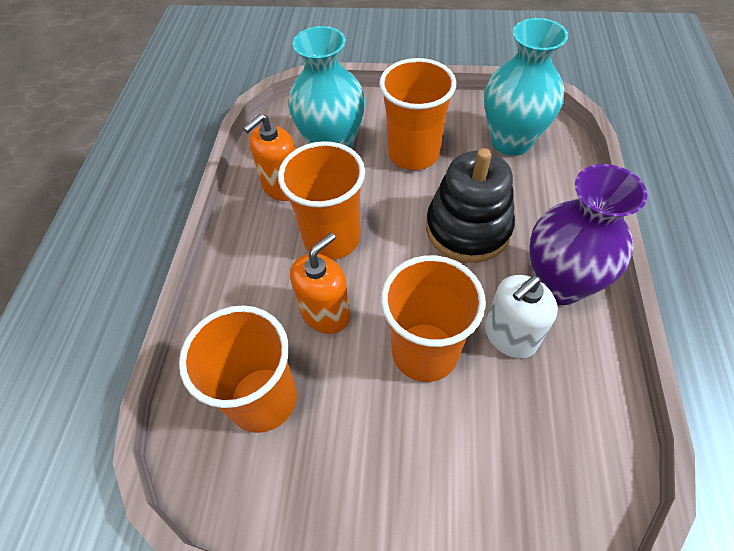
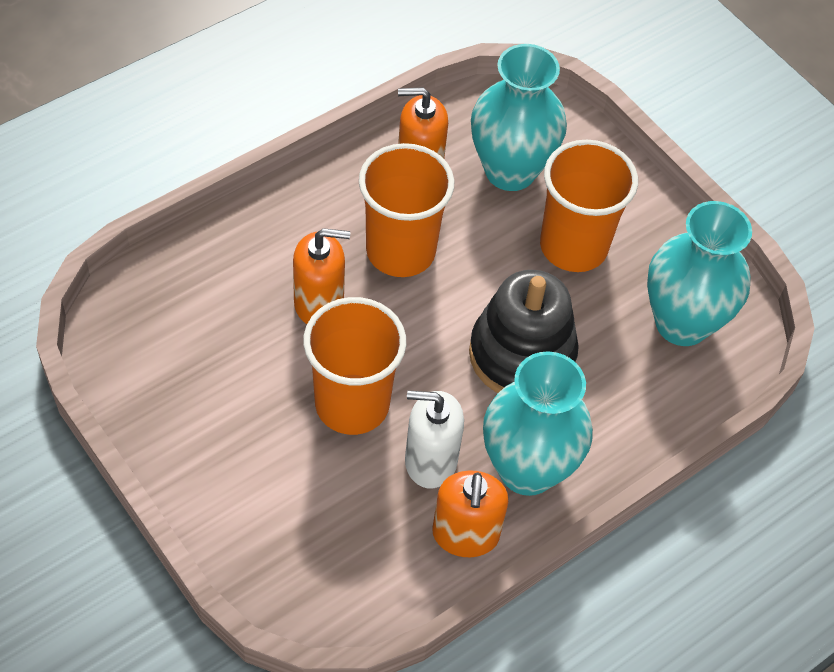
camera: 40 degrees right, 0 degrees up
orange cup [179,305,297,433] -> none
purple vase [529,164,647,305] -> turquoise vase [483,351,593,496]
none -> orange soap dispenser [432,471,508,557]

